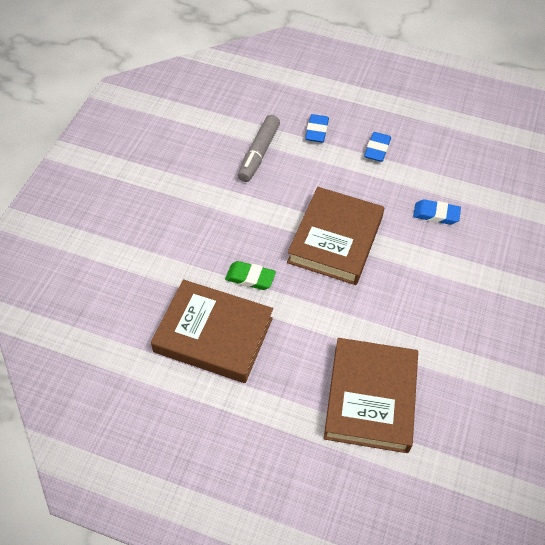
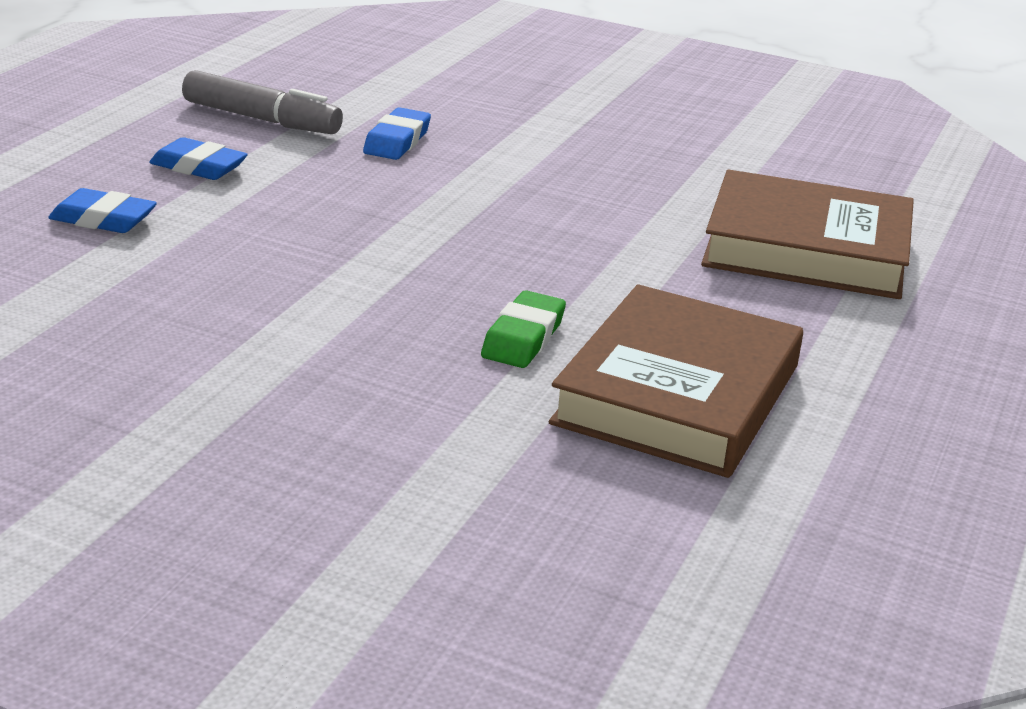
camera: 85 degrees left, 25 degrees down
grey marker [238,115,280,182] -> grey marker moved to [182,70,343,134]
brown book [287,187,384,285] -> none

